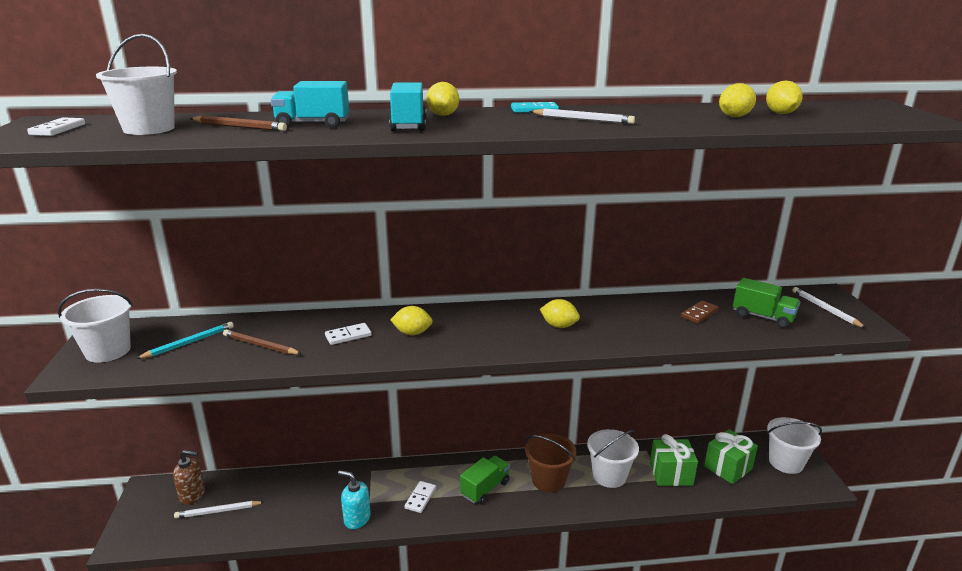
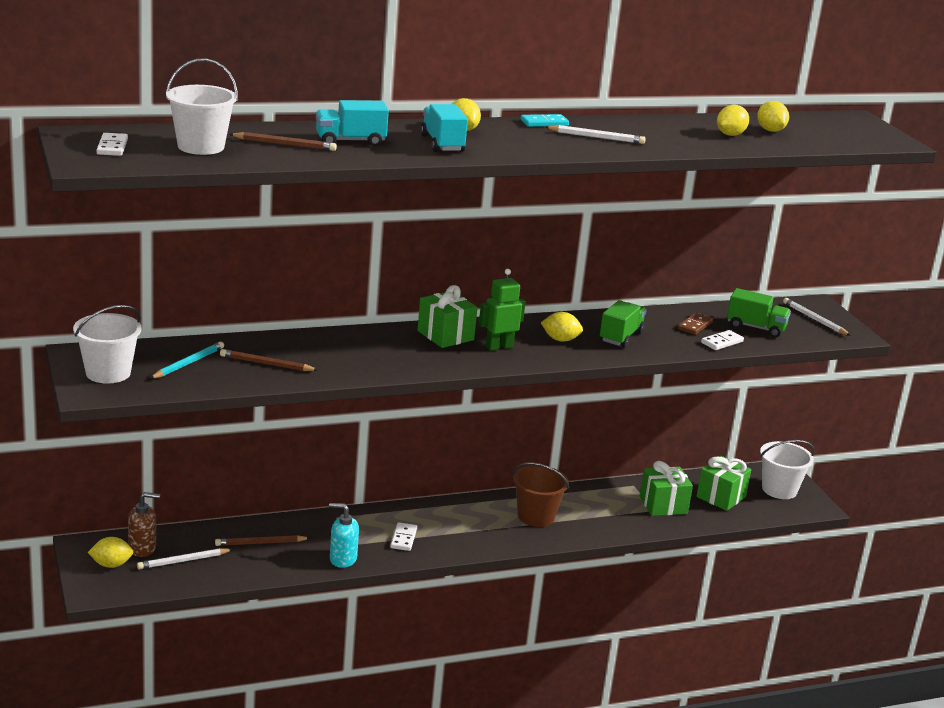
camera: 15 degrees left, 0 degrees up
white domino [325,323,372,345] -> white domino moved to [701,330,744,350]
yellow lemon [390,306,433,335] -> yellow lemon moved to [88,537,133,568]
green truck [460,456,510,505] -> green truck moved to [600,300,647,348]
white bucket [587,429,639,488] -> none
none -> brown pencil [215,535,310,546]
none -> green gift [417,285,477,348]
none -> green robot [479,269,526,351]

